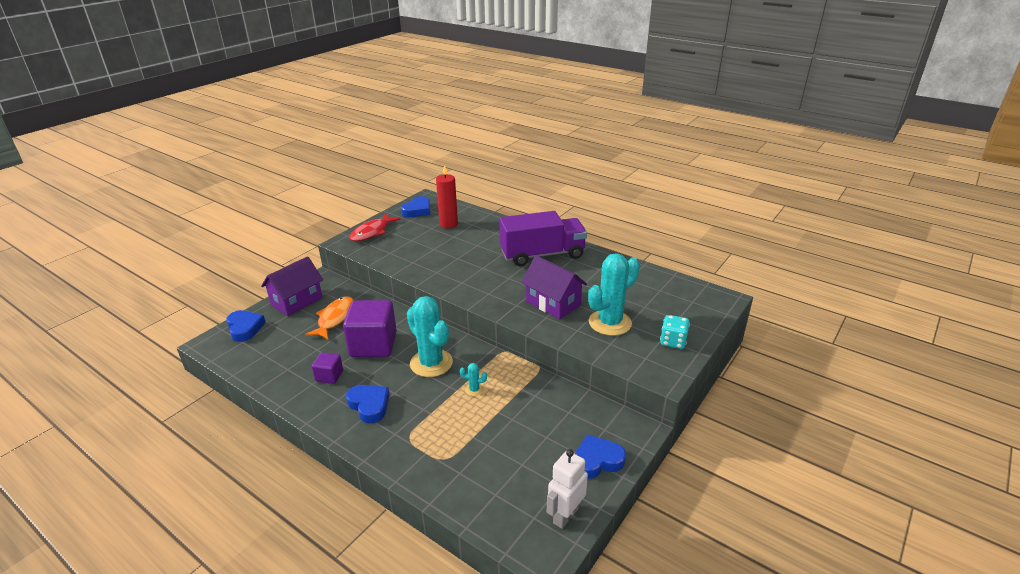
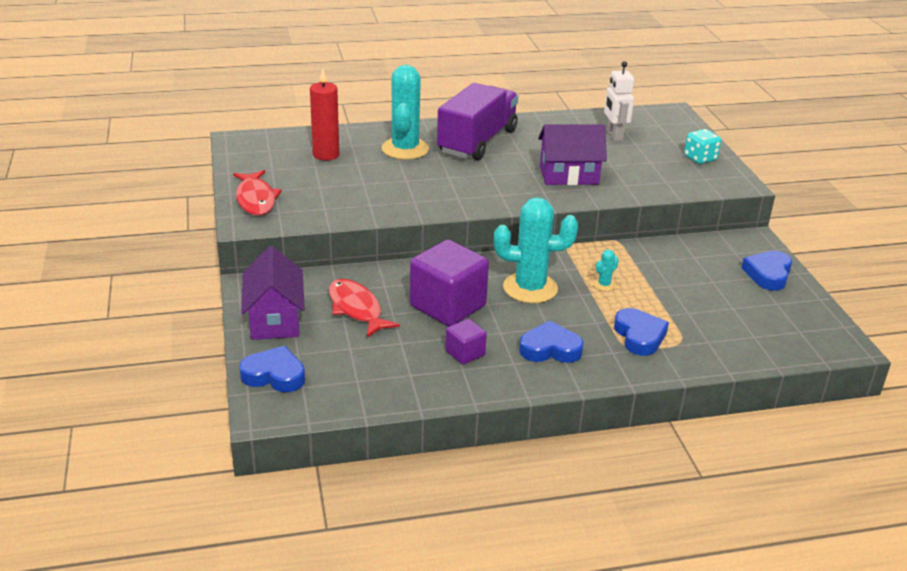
camera: 50 degrees left, 0 degrees up
orange fish [305,296,354,339] -> red fish [329,279,400,338]
blue heart [401,196,430,217] -> blue heart moved to [614,308,669,356]
white robot [547,449,588,529] -> white robot moved to [604,61,634,141]
turquoise cactus [588,253,640,336] -> turquoise cactus moved to [382,65,429,160]

